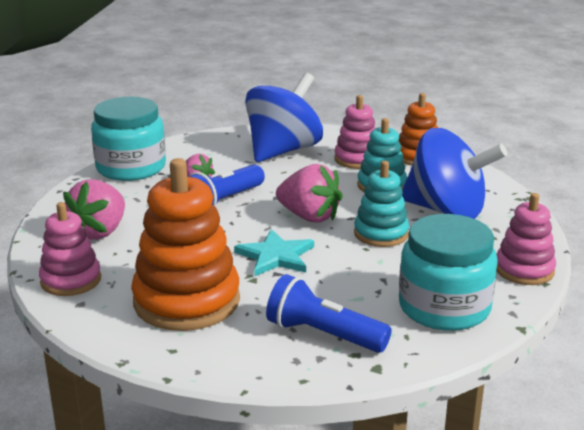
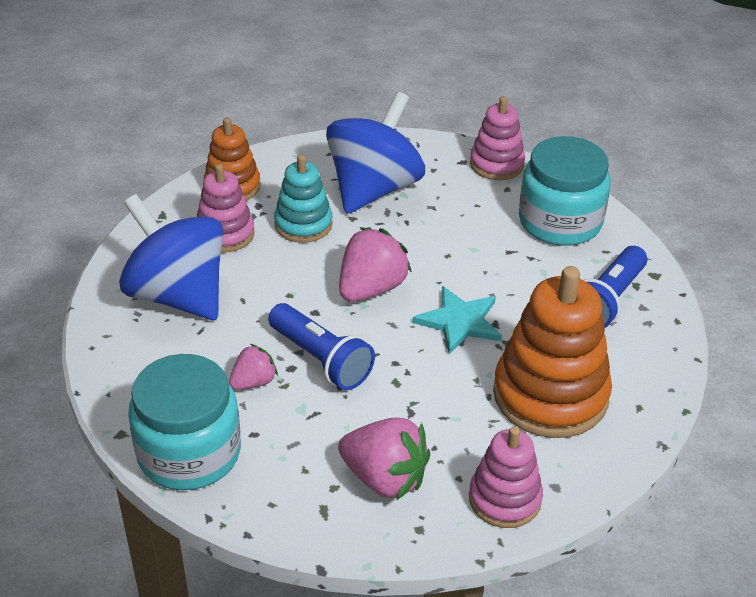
camera: 85 degrees left, 15 degrees up
turquoise stacking toy [354,161,409,247] -> none

